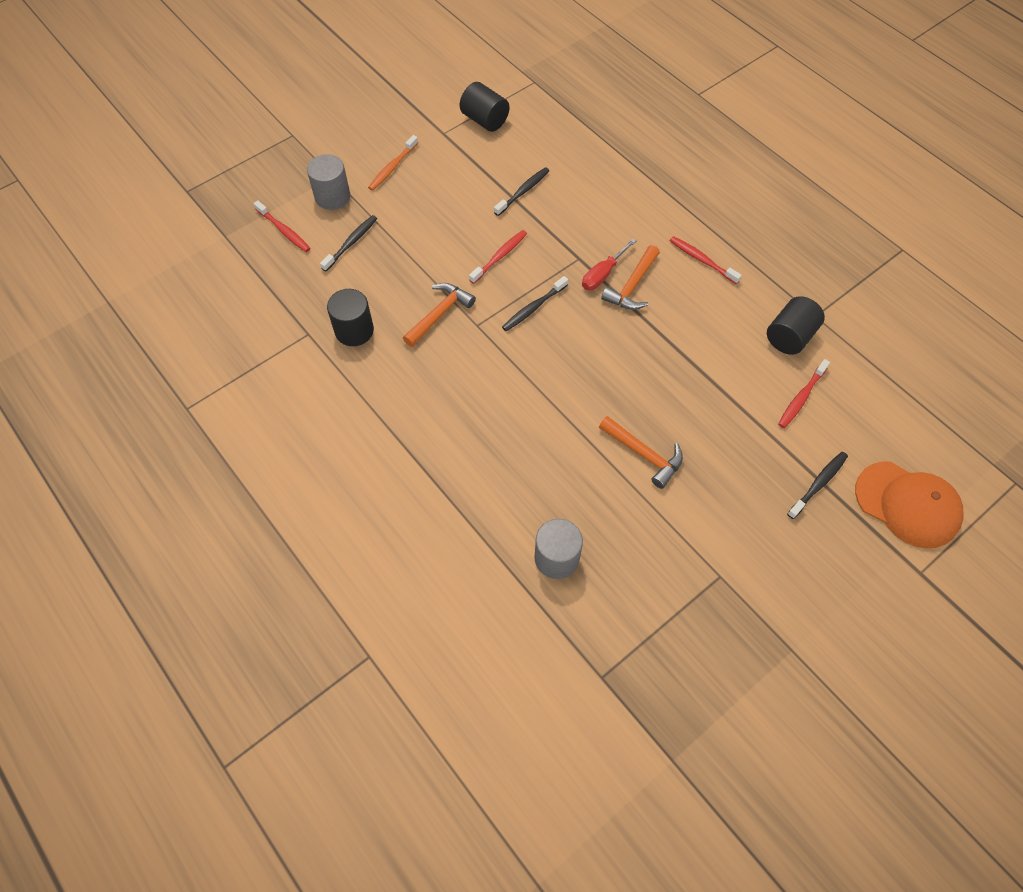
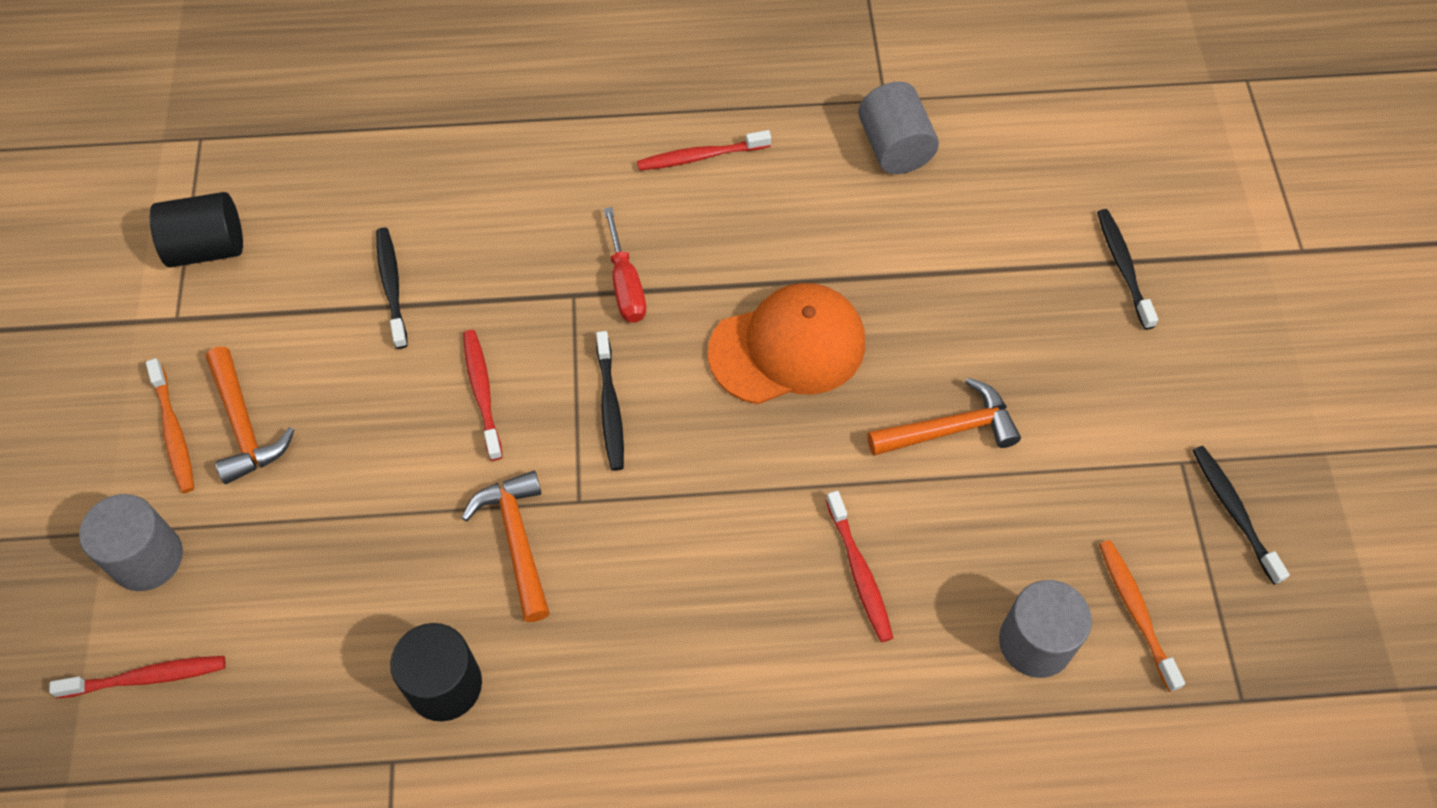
camera: 55 degrees left, 0 degrees up
black toothbrush [320,215,377,271] -> black toothbrush moved to [1192,446,1290,585]
orange hammer [601,245,660,310] -> orange hammer moved to [206,347,295,484]
black cylinder [767,296,825,355] -> grey cylinder [858,81,939,174]
red toothbrush [778,359,830,428] -> red toothbrush moved to [826,491,893,642]
orange cap [855,462,963,548] -> orange cap moved to [708,283,865,404]
none -> orange toothbrush [1099,540,1185,692]

